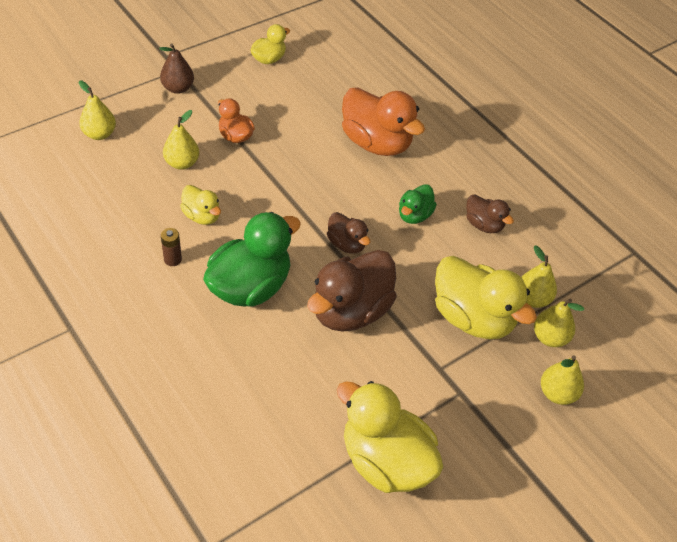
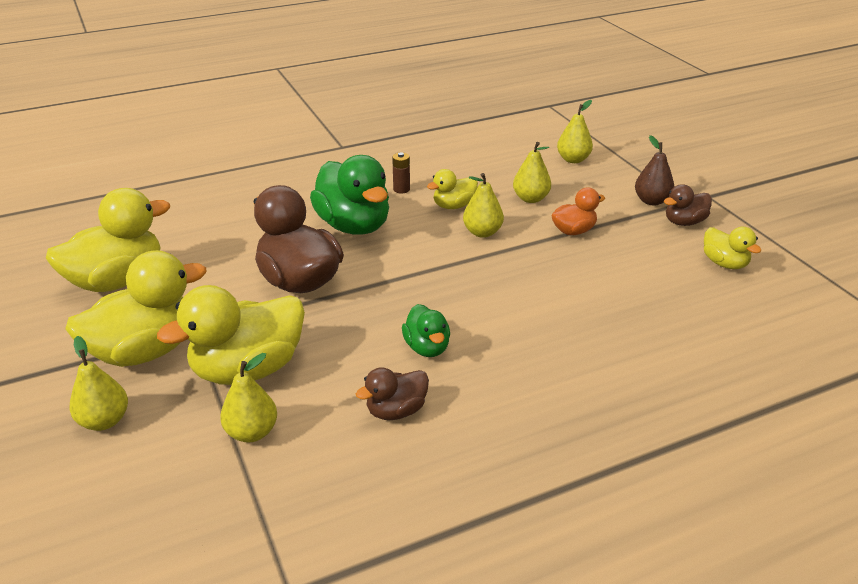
camera: 105 degrees right, 15 degrees down
brown duck [327,212,370,253] -> brown duck moved to [664,184,712,226]
orange duck [342,87,425,156] -> none
green duck [399,184,437,224] -> green duck turned 150 degrees counterclockwise [402,304,450,357]
yellow pear [534,299,584,347] -> yellow pear moved to [463,173,504,238]
none -> yellow duck [65,250,206,367]

